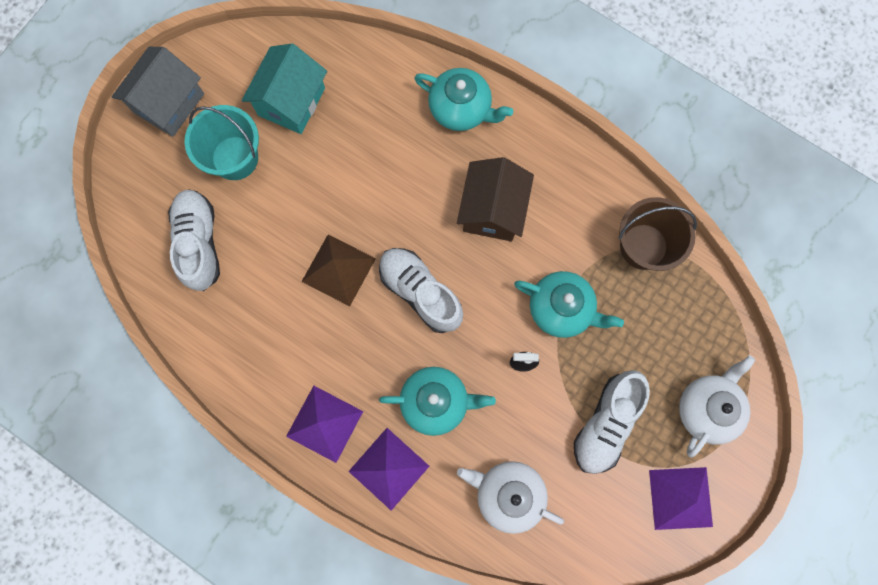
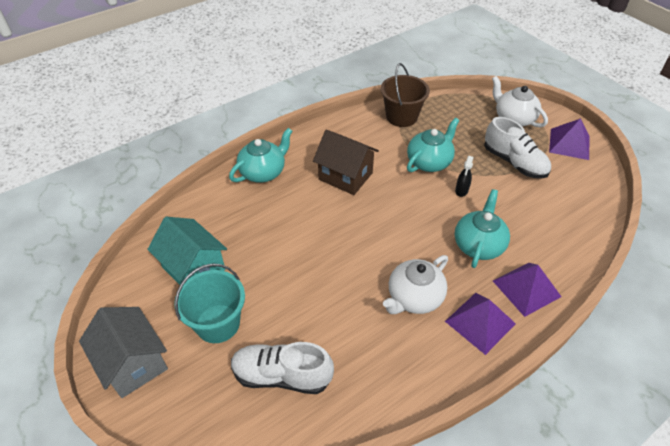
camera: 70 degrees left, 30 degrees down
brown pyramid [301,234,376,306] -> none
white shoe [379,248,463,333] -> none
white teapot [457,461,564,534] -> white teapot moved to [383,255,448,314]

